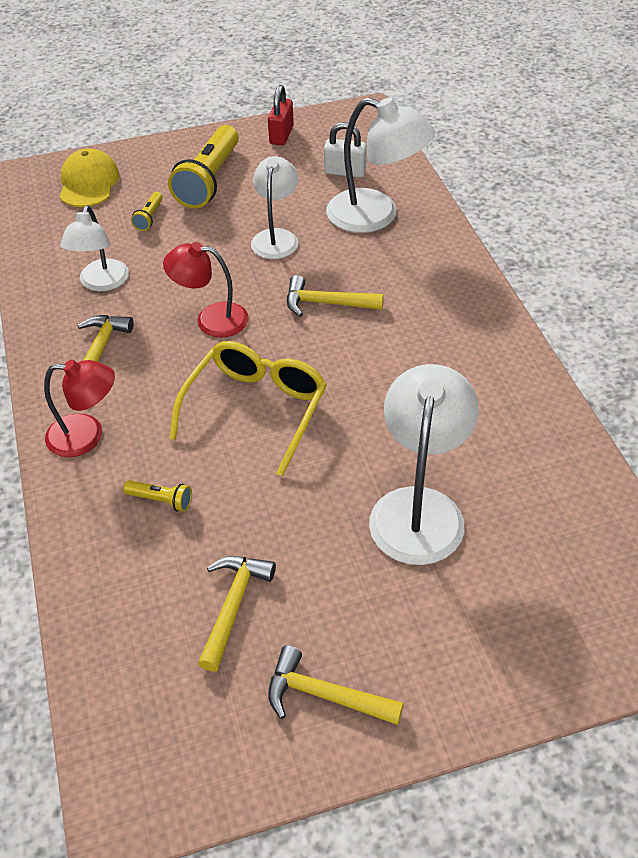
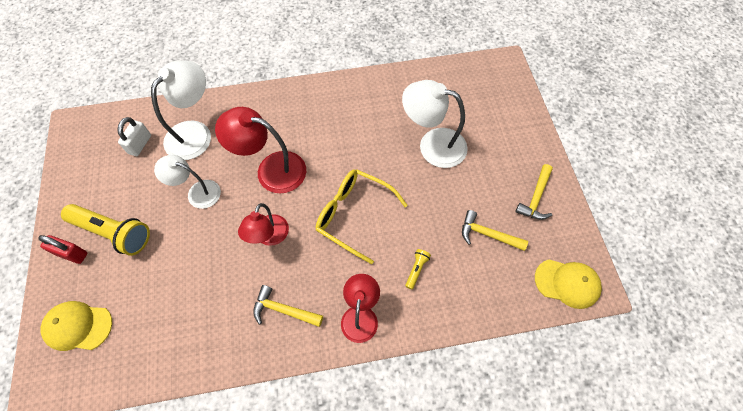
camera: 85 degrees left, 15 degrees up
white lamp [60,205,129,291] -> none
yellow flashlight [131,192,163,231] -> none
red padlock [268,85,294,145] -> red padlock moved to [38,235,87,264]
yellow hammer [287,275,384,317] -> red lamp [215,107,306,193]
none -> yellow cap [535,259,602,309]

